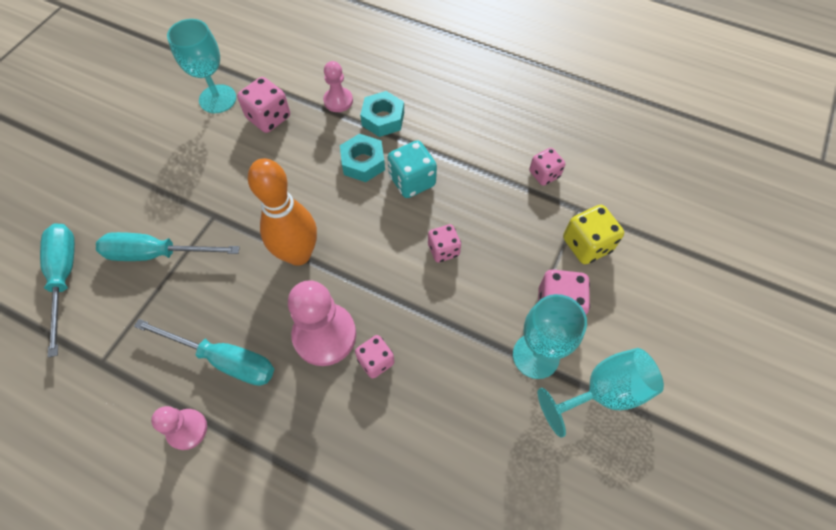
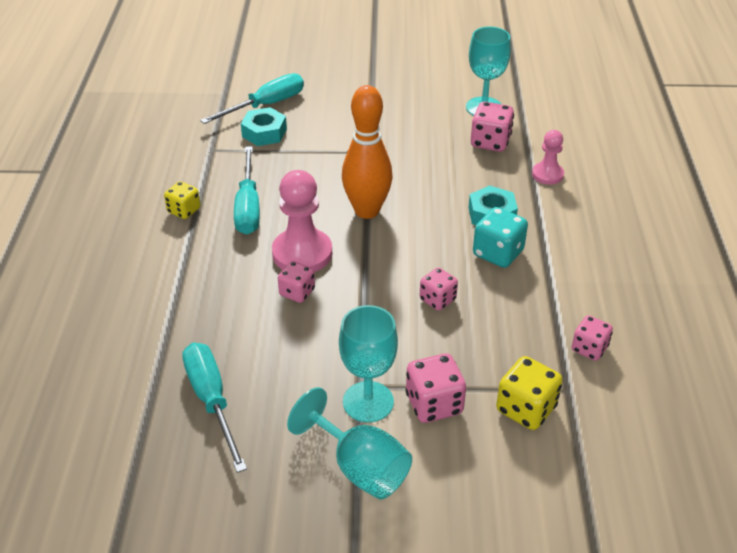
camera: 65 degrees right, 20 degrees down
turquoise screwdriver [96,232,240,261] -> turquoise screwdriver moved to [182,343,247,473]
pink pawn [151,406,207,450] -> yellow dice [164,181,200,219]
turquoise nut [360,91,404,137] -> turquoise nut moved to [241,107,287,146]

